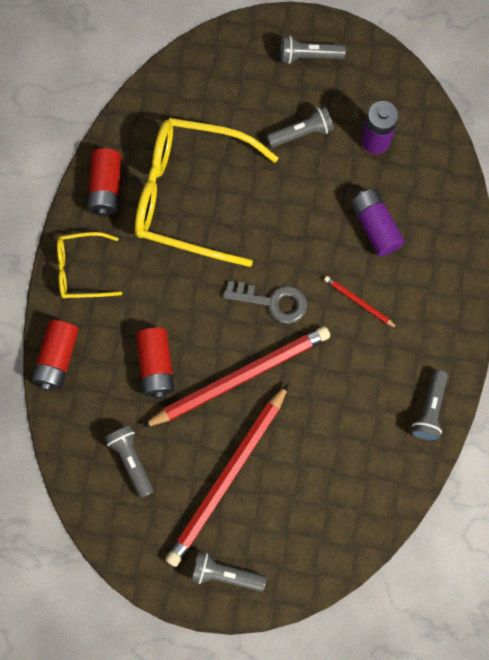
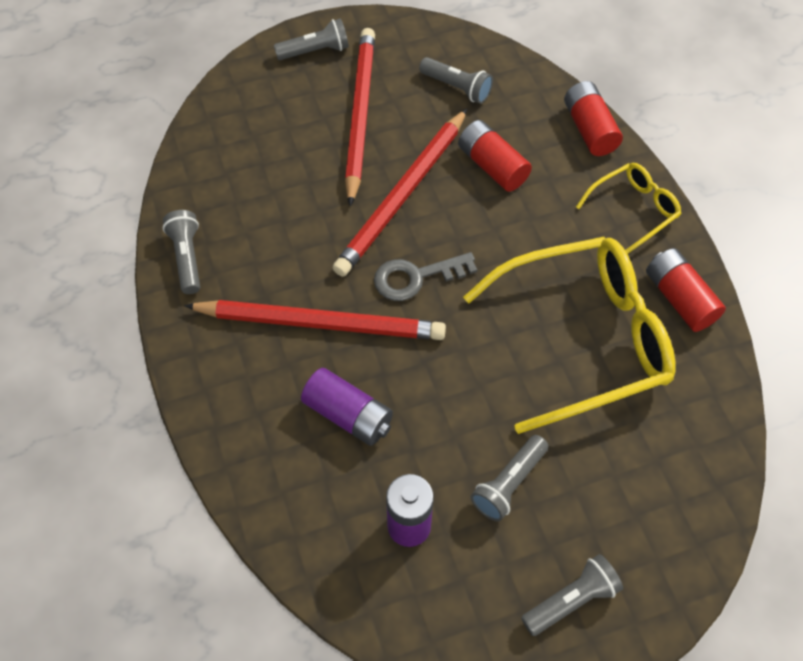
camera: 150 degrees right, 15 degrees down
red pencil [324,276,397,328] -> red pencil [184,300,446,340], size x2.32

